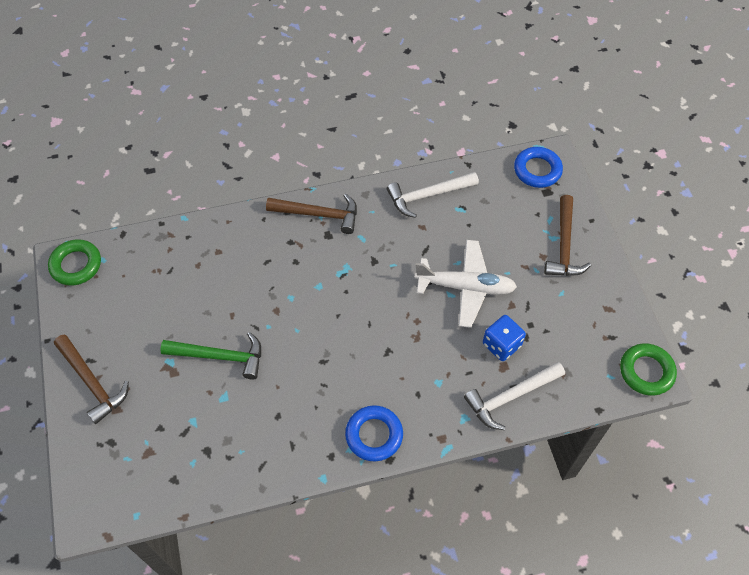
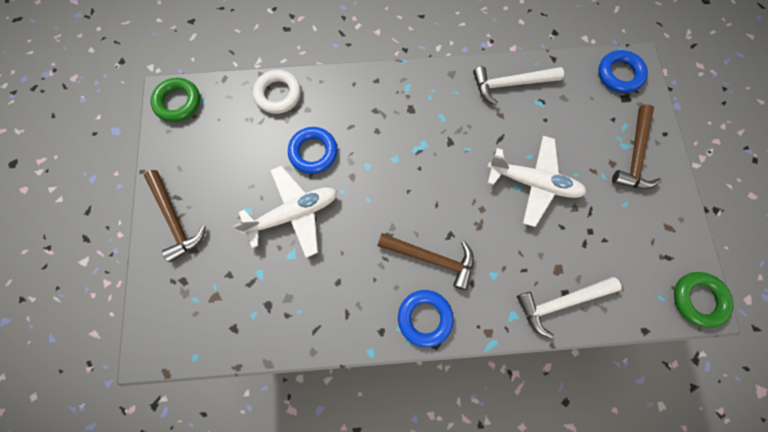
camera: 10 degrees right, 15 degrees up
green hammer [160,332,261,380] -> white plane [233,166,337,258]
brown hammer [266,194,357,234] -> brown hammer moved to [378,233,474,290]
blue dice [483,315,526,361] -> none
none -> white ring [253,70,301,114]
none -> blue ring [288,127,337,174]

